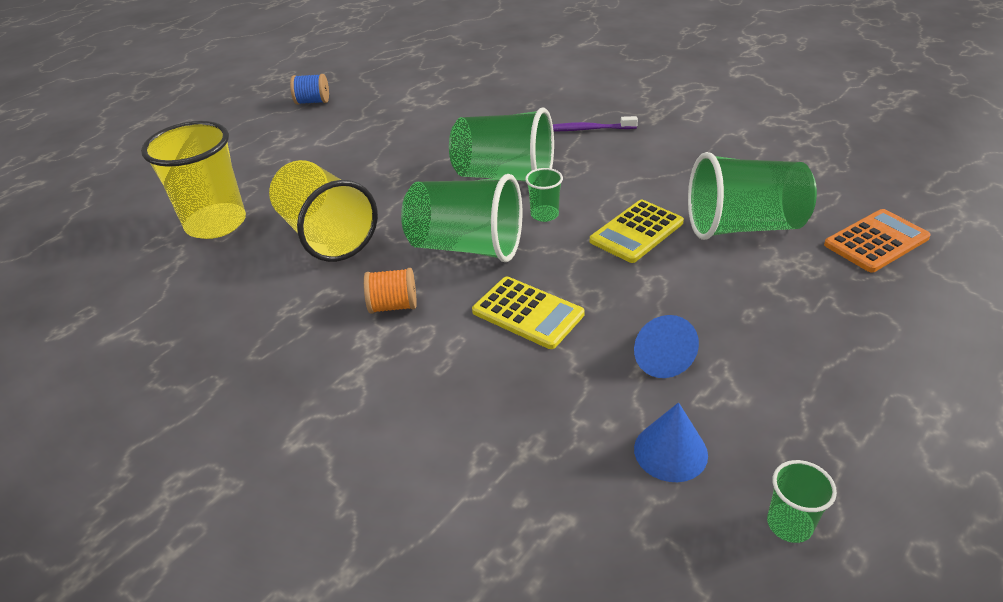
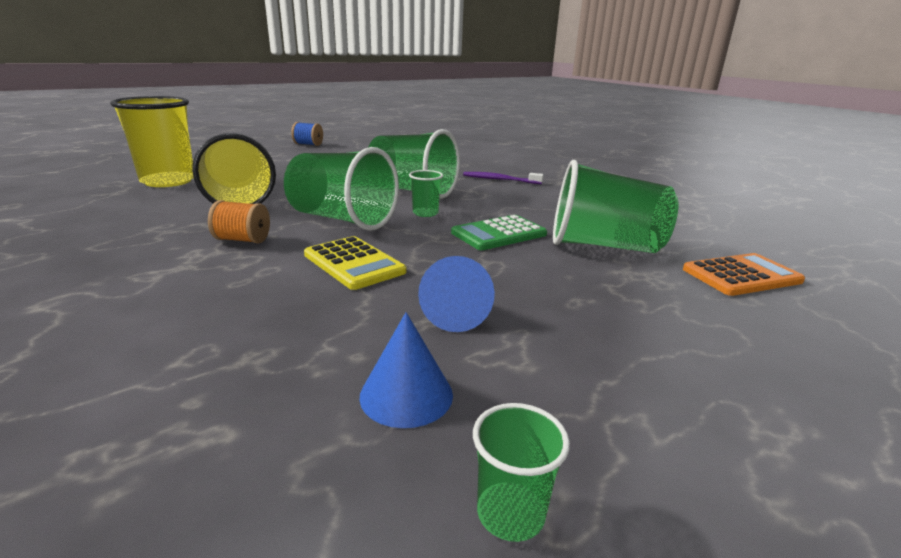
camera: 10 degrees right, 15 degrees down
yellow calculator [590,200,684,263] -> green calculator [451,215,547,250]

